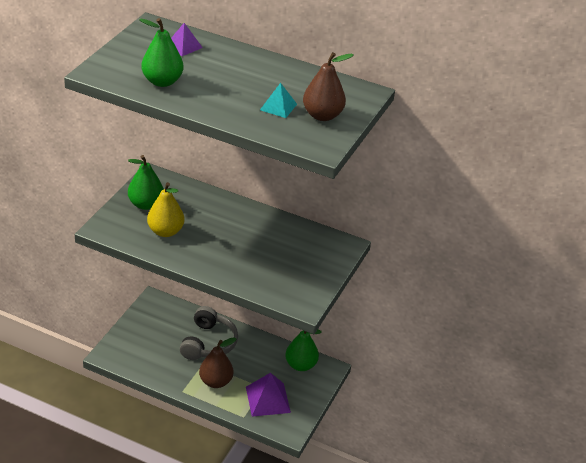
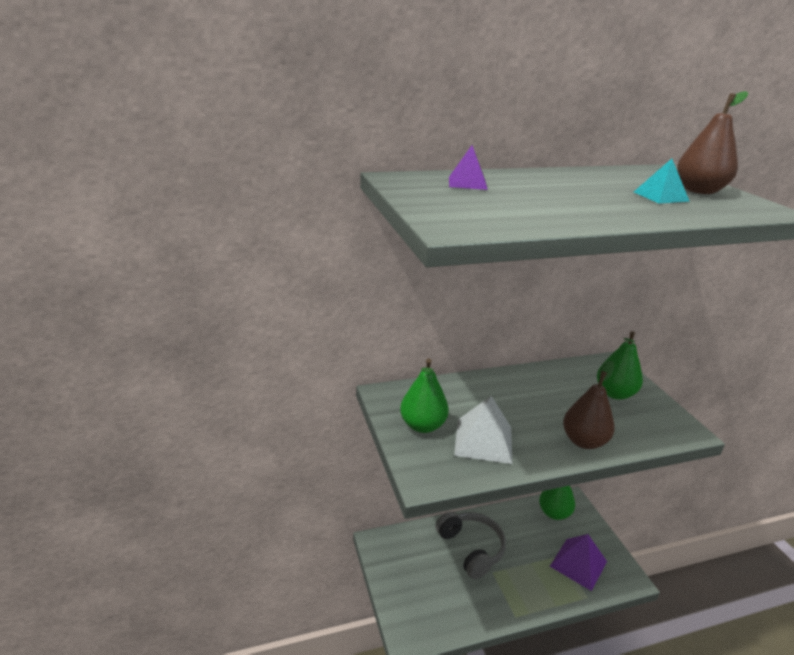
camera: 40 degrees left, 10 degrees down
green pear [139,18,184,87] -> green pear moved to [597,331,643,400]
yellow pear [147,182,185,237] -> white pyramid [454,396,512,464]
brown pear [199,337,237,388] -> brown pear moved to [563,360,615,449]

